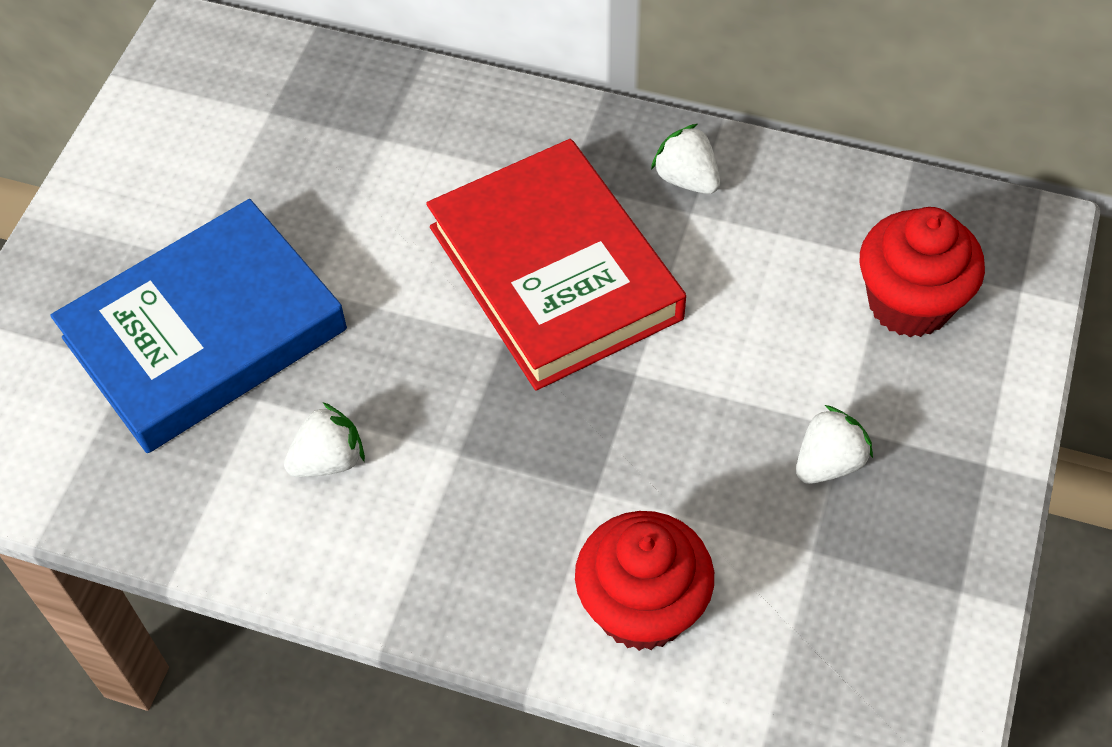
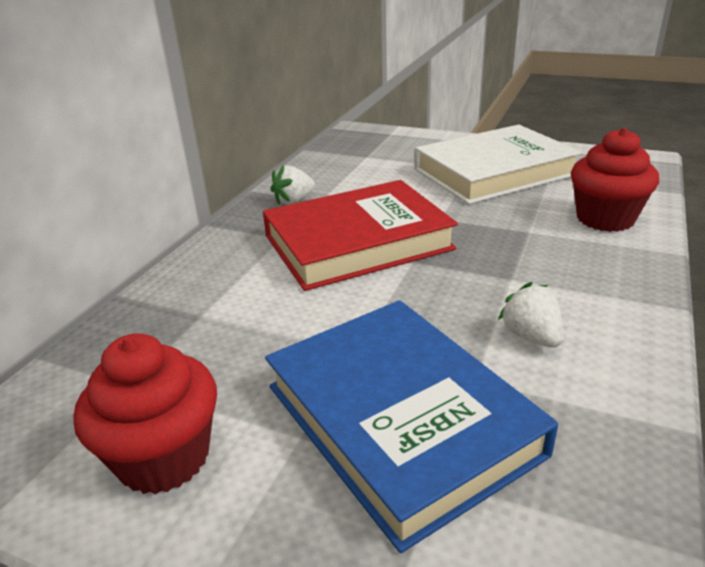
camera: 85 degrees left, 25 degrees down
white strawberry [796,405,873,484] -> white book [415,125,582,204]
red cupcake [860,207,985,337] -> red cupcake moved to [74,333,217,494]

